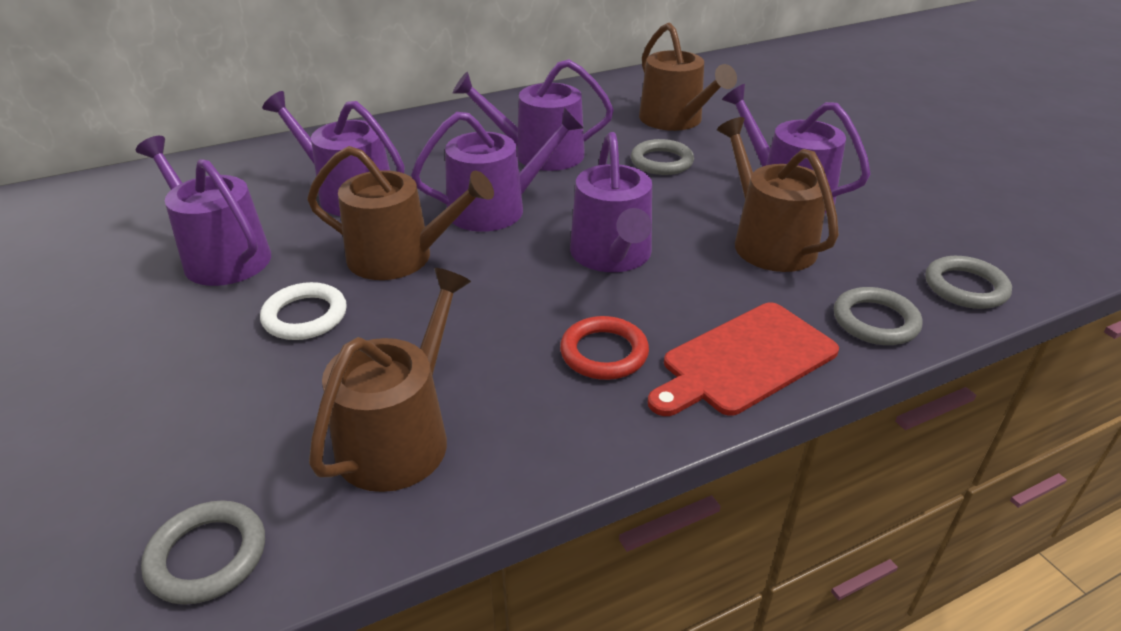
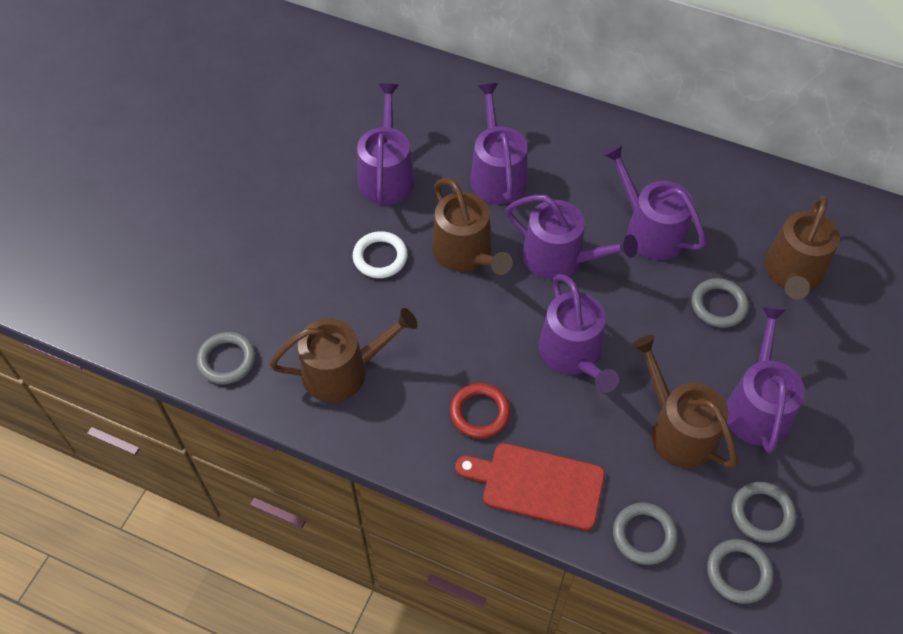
camera: 50 degrees right, 20 degrees up
purple watering can [570,132,652,272] -> purple watering can turned 60 degrees counterclockwise [539,274,619,393]
brown watering can [717,117,839,272] -> brown watering can turned 60 degrees counterclockwise [631,335,738,469]
none -> grey ring [732,482,796,543]

